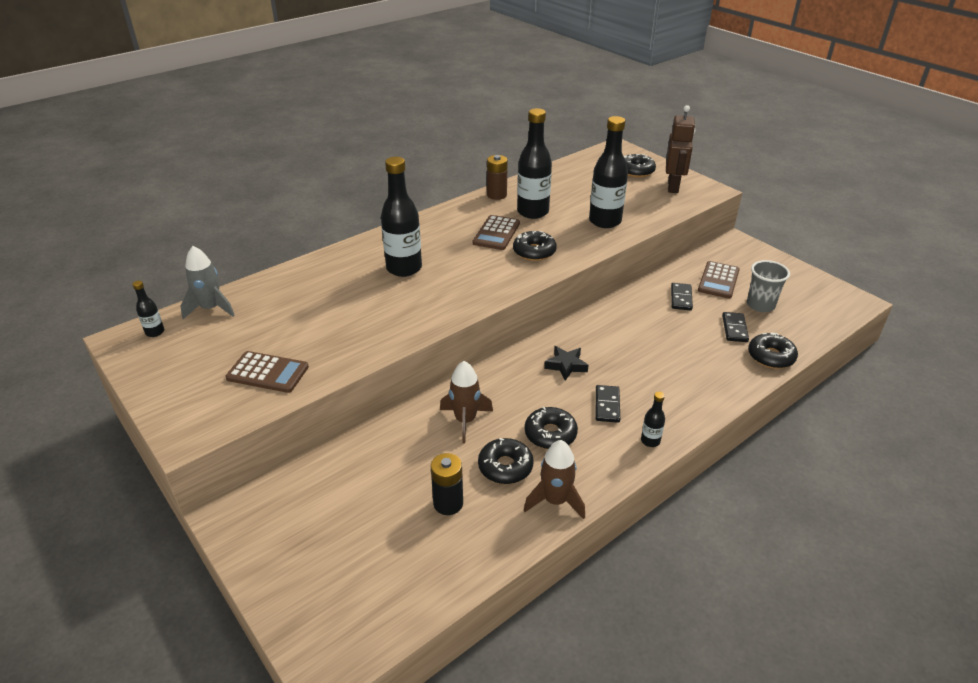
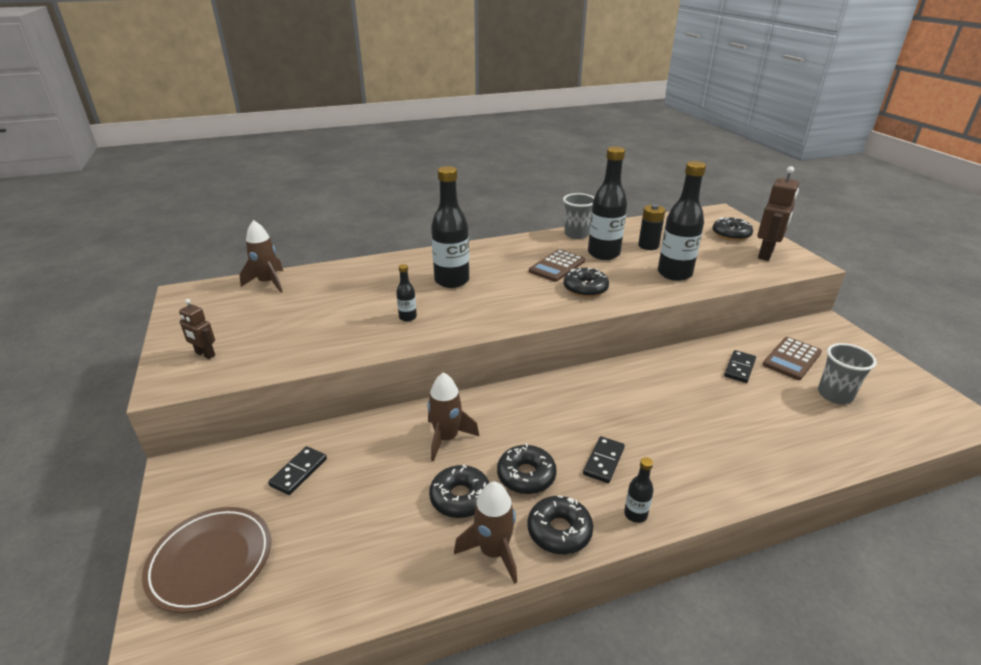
camera: 20 degrees right, 5 degrees down
black bottle [132,281,164,337] -> black bottle moved to [396,264,417,322]
grey rocket [180,246,235,319] -> brown rocket [240,220,283,293]
brown calculator [226,351,309,393] -> none
black battery [431,453,463,515] -> black battery moved to [638,204,666,250]
brown battery [487,155,508,200] -> grey cup [563,193,594,239]
black star [544,346,589,381] -> none
black domino [722,312,749,342] -> black domino moved to [268,446,327,495]
black donut [748,332,798,369] -> black donut moved to [527,495,593,554]
none -> brown plate [142,507,271,613]
none -> brown robot [179,299,215,359]

